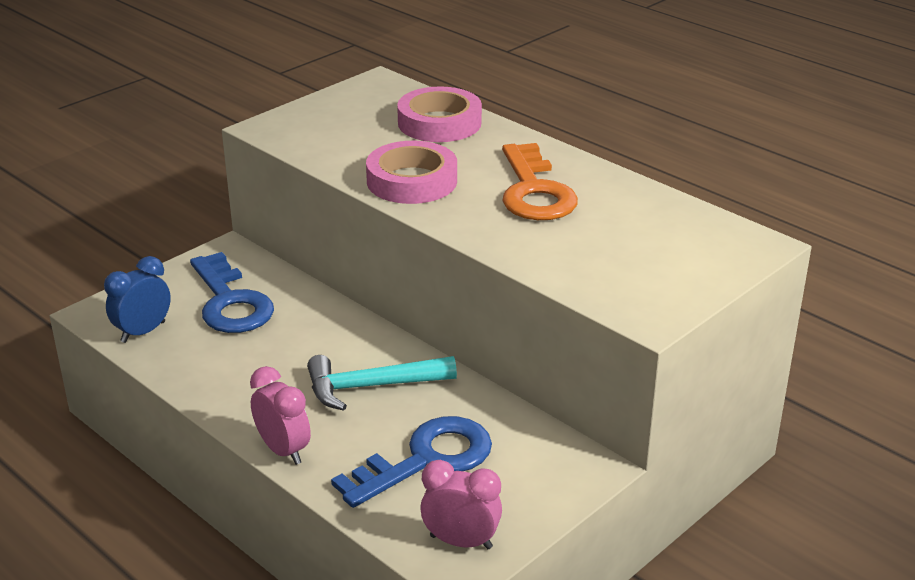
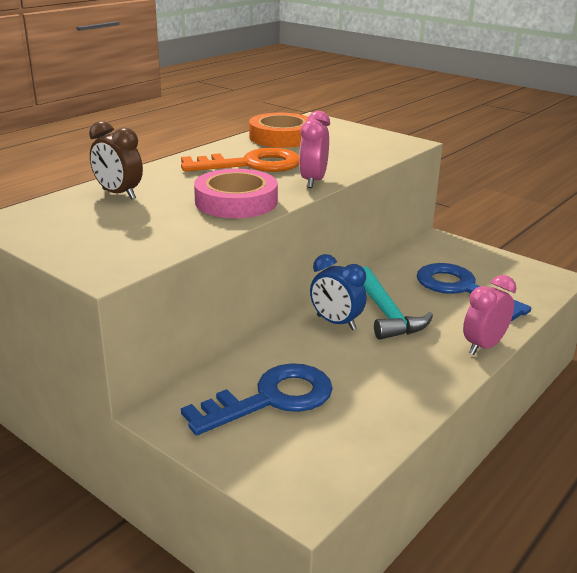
camera: 95 degrees left, 5 degrees down
blue clock [104,256,171,343] -> blue clock moved to [310,254,367,330]
pink tape [397,86,482,142] -> brown clock [89,121,143,199]
pink clock [420,460,502,549] -> pink clock moved to [299,111,330,188]
none -> orange tape [249,113,308,148]

